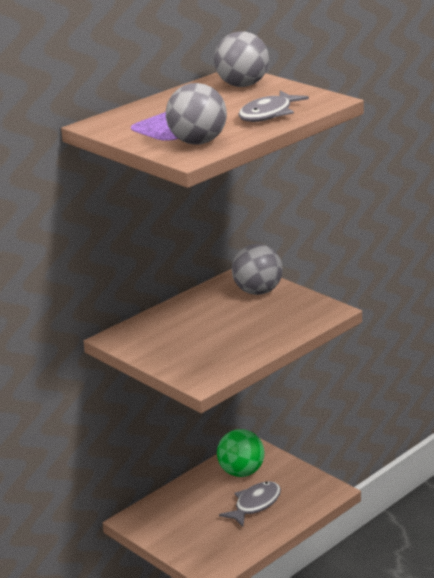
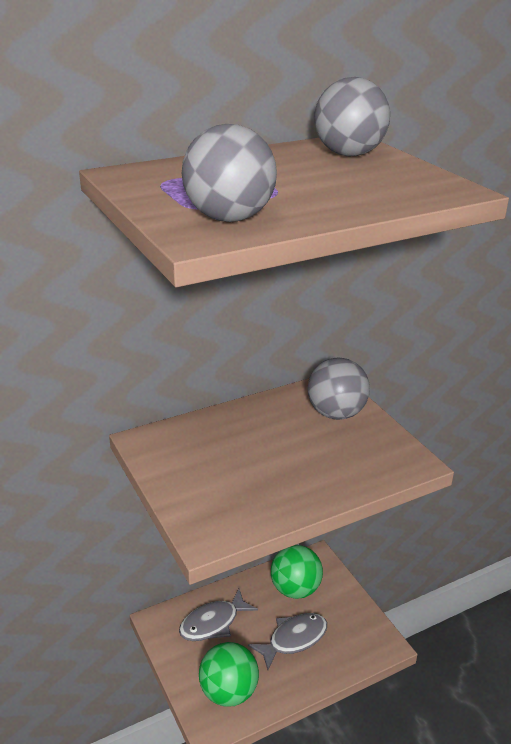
camera: 15 degrees right, 5 degrees up
grey fish [238,90,309,122] -> grey fish moved to [179,589,258,641]
none -> green ball [199,642,259,707]

